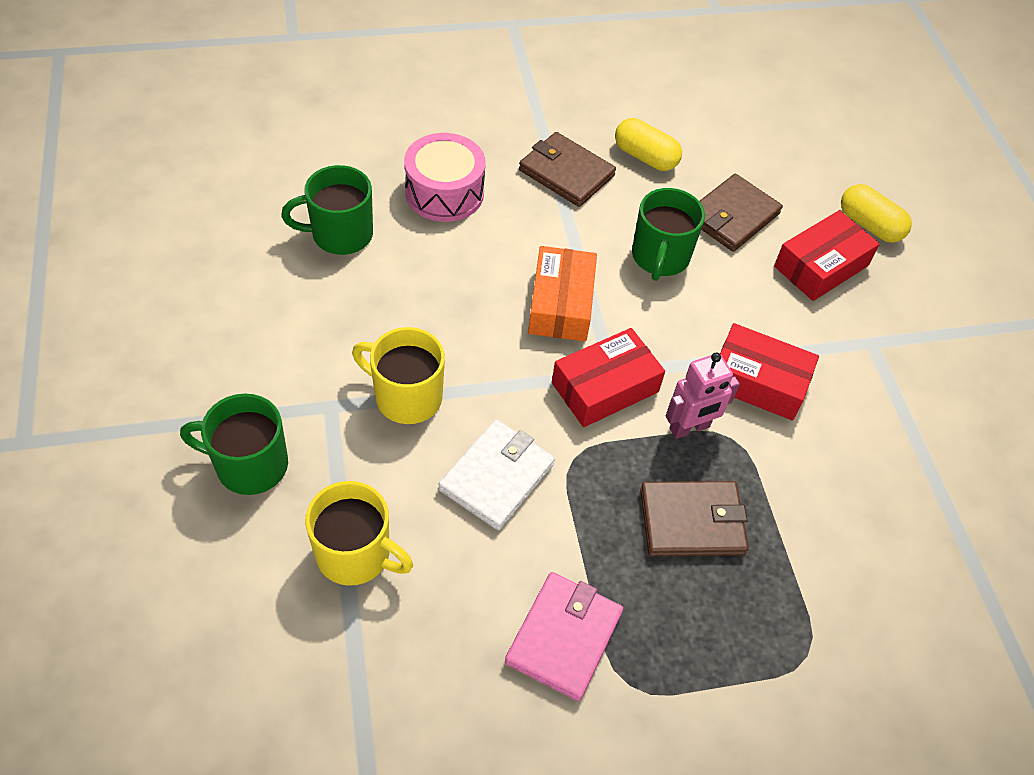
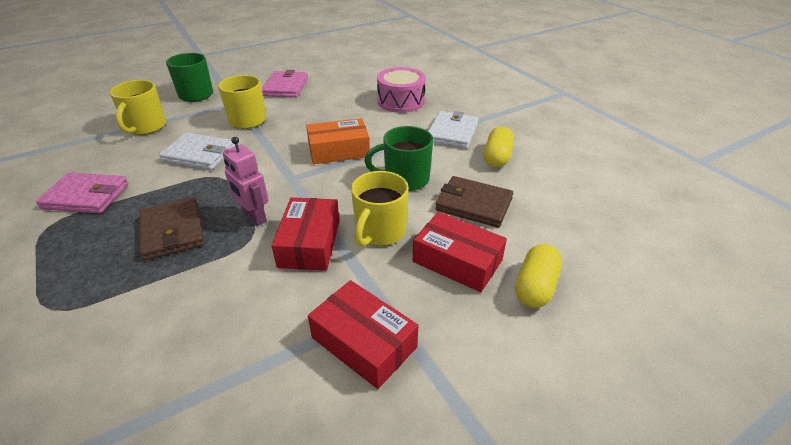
camera: 75 degrees right, 15 degrees down
green mug [281,165,373,255] -> none
brown wallet [519,132,616,207] -> white wallet [428,111,479,149]
red box [552,328,665,427] -> red box moved to [308,280,418,389]
none -> pink wallet [262,70,308,98]
none -> yellow mug [351,171,409,247]

